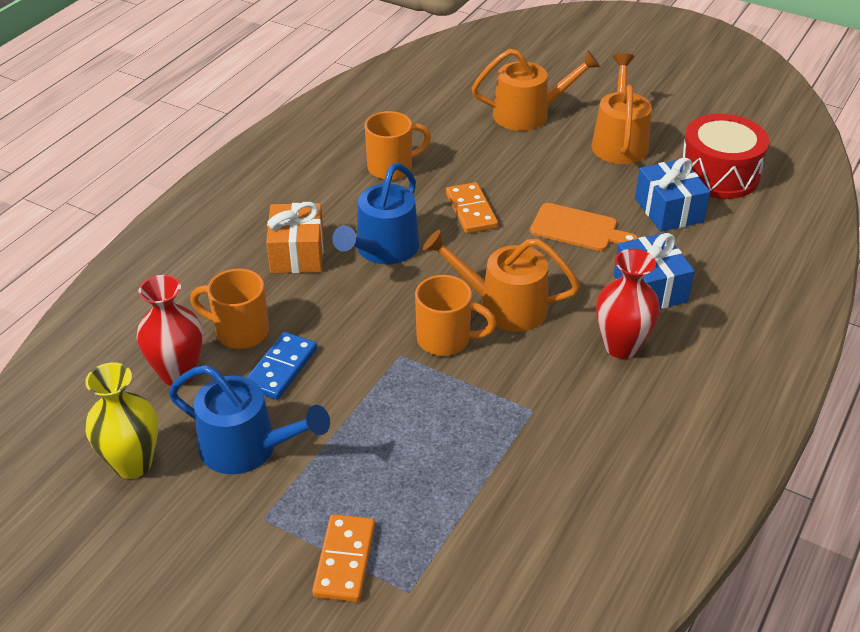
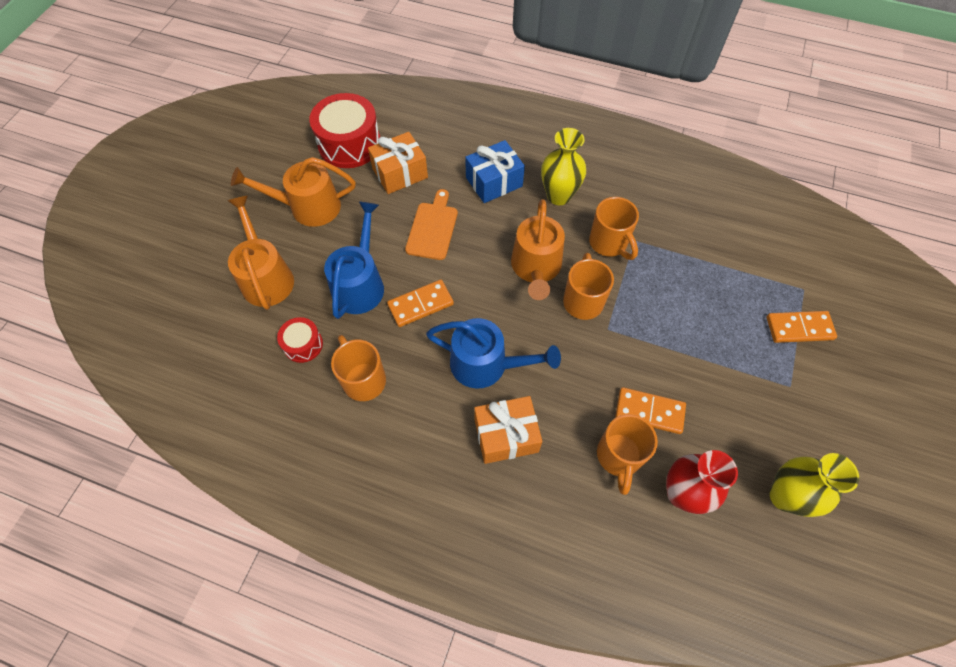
camera: 100 degrees left, 20 degrees up
blue watering can [169,365,330,474] -> blue watering can moved to [324,201,384,319]
blue domino [246,332,317,400] -> orange domino [615,387,686,434]
red vase [596,249,660,359] -> yellow vase [541,128,586,205]
blue gift [635,158,710,232] -> orange gift [368,132,428,194]
none -> red drum [277,317,323,363]
none -> orange mug [589,197,639,260]

